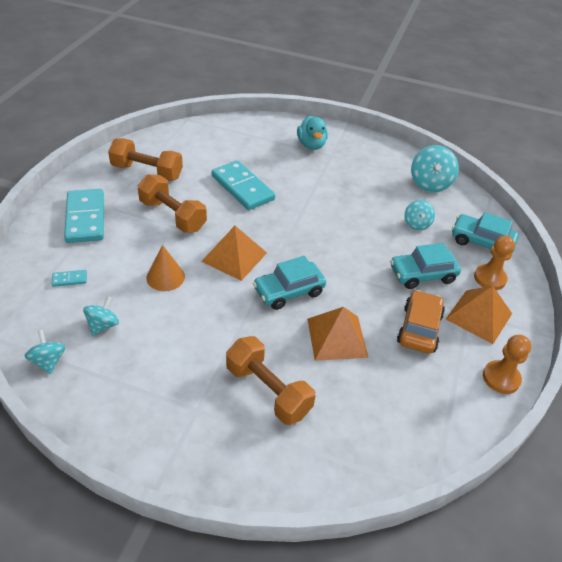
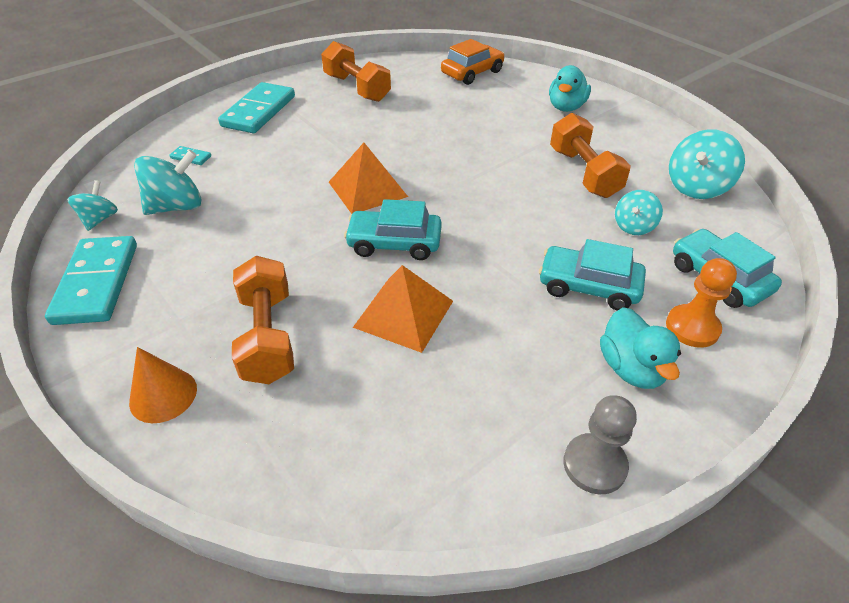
camera: 35 degrees right, 0 degrees up
turquoise spinning top [83,296,119,336] -> turquoise spinning top [134,150,201,215], size x1.63
orange dumbbell [137,174,207,232] -> orange dumbbell moved to [550,113,631,198]
orange cone [146,245,185,291] -> orange cone moved to [129,347,197,423]
turquoise domino [212,160,275,210] -> turquoise domino moved to [45,236,137,325]
orange car [397,290,445,354] -> orange car moved to [441,39,504,85]
orange pyramid [446,286,512,344] -> turquoise duck [600,307,681,389]
orange pawn [483,335,531,394] -> grey pawn [563,395,637,494]

